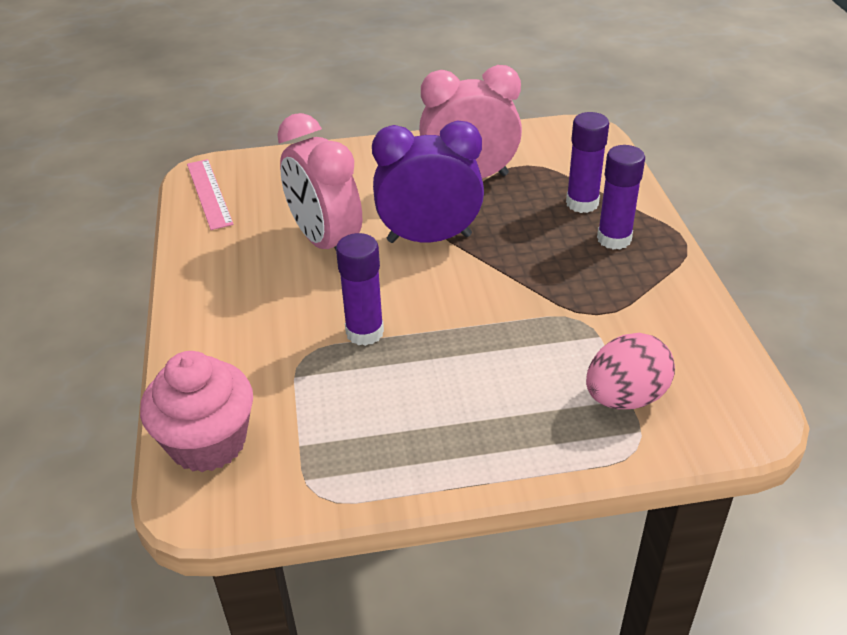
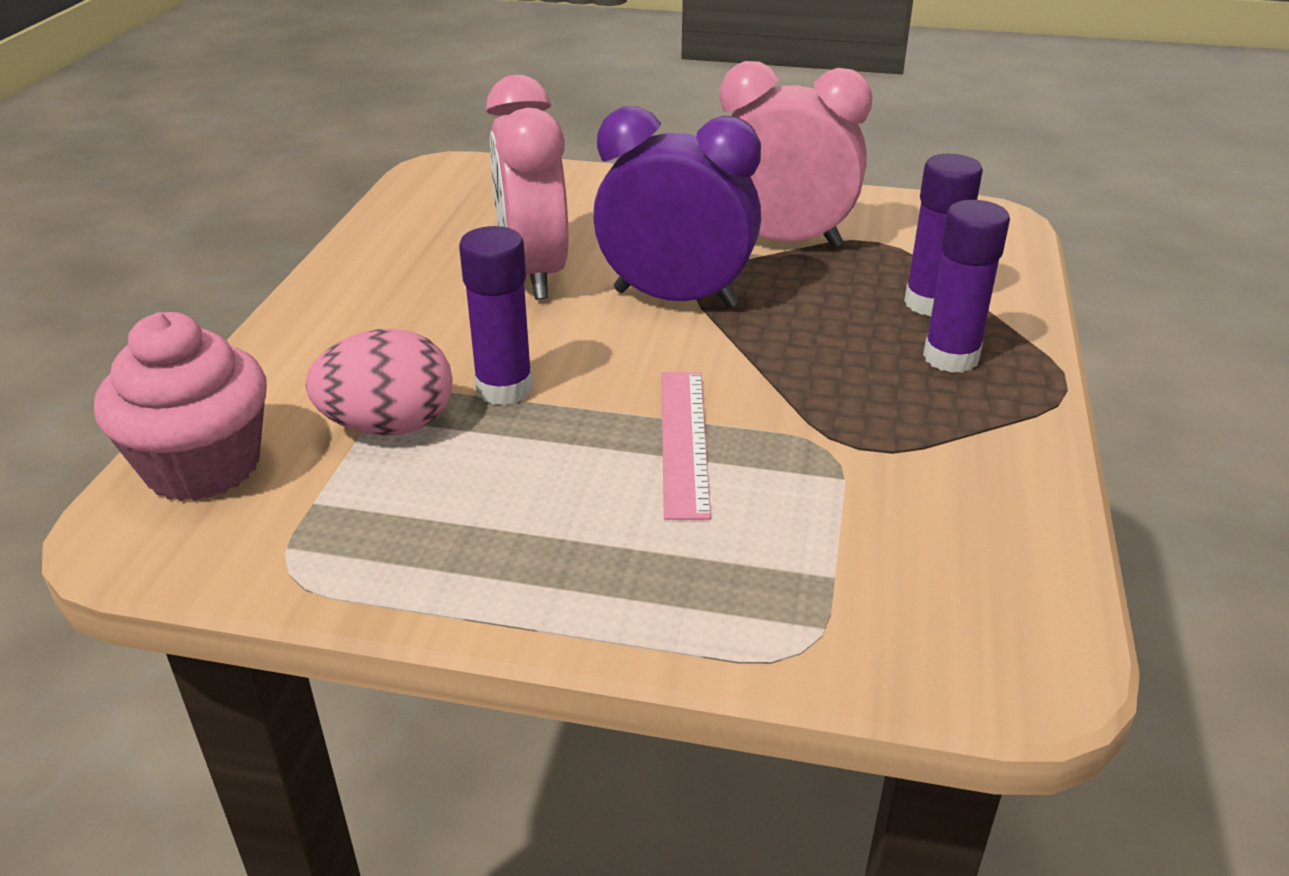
camera: 20 degrees right, 5 degrees down
pink ruler [187,159,234,230] -> pink ruler moved to [661,372,711,520]
pink egg [586,333,675,409] -> pink egg moved to [306,329,453,436]

